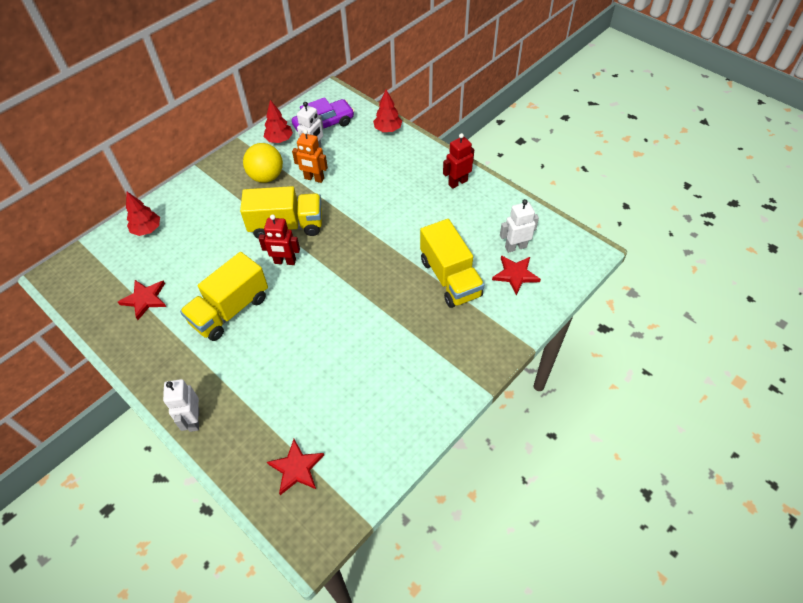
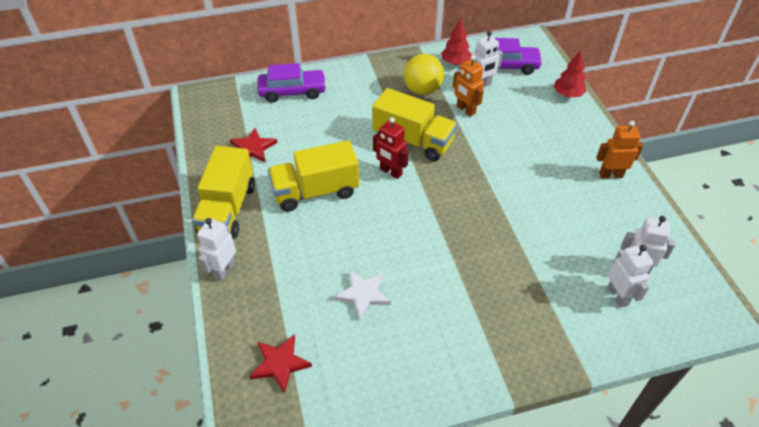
camera: 30 degrees right, 5 degrees down
red tree [126,192,160,236] -> purple car [257,63,327,103]
yellow truck [420,219,485,308] -> yellow truck moved to [192,146,255,238]
red robot [443,133,474,189] -> orange robot [596,121,643,179]
red star [492,255,541,295] -> white robot [607,245,653,308]
none -> white star [333,270,391,321]

